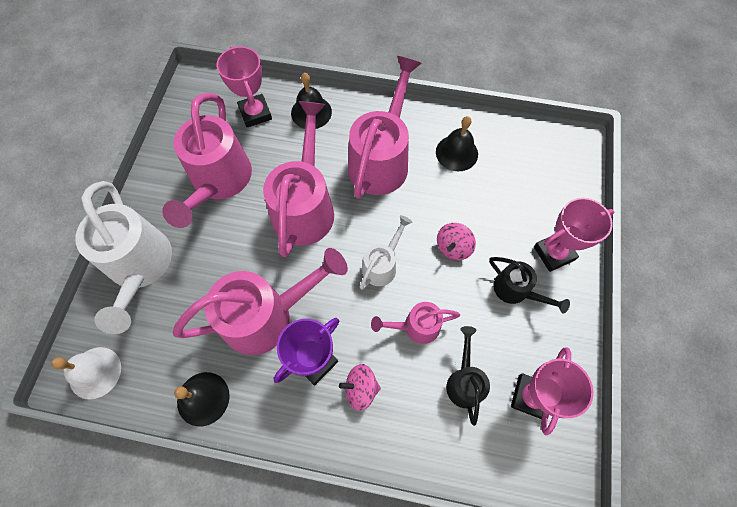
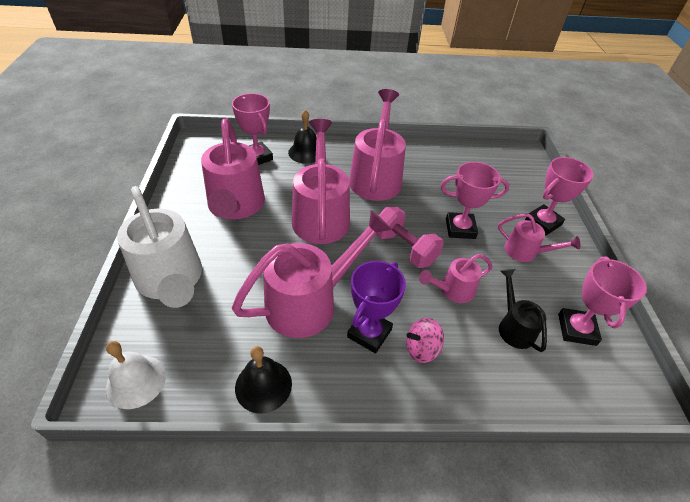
camera: 15 degrees left, 20 degrees down
white watering can [360,215,412,290] -> pink dumbbell [375,207,444,268]
black bell [436,116,478,171] -> none
pink spinning top [437,223,476,260] -> pink trophy [441,162,509,239]
black watering can [489,257,570,314] -> pink watering can [498,214,580,262]

